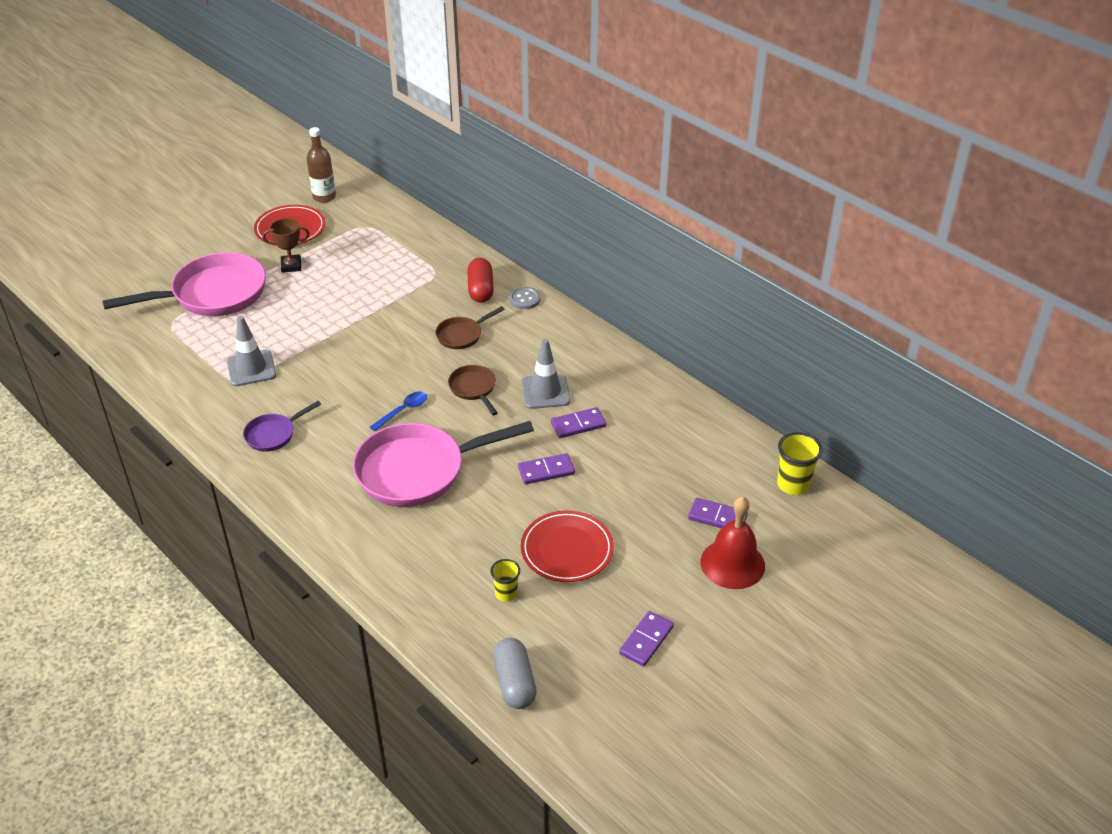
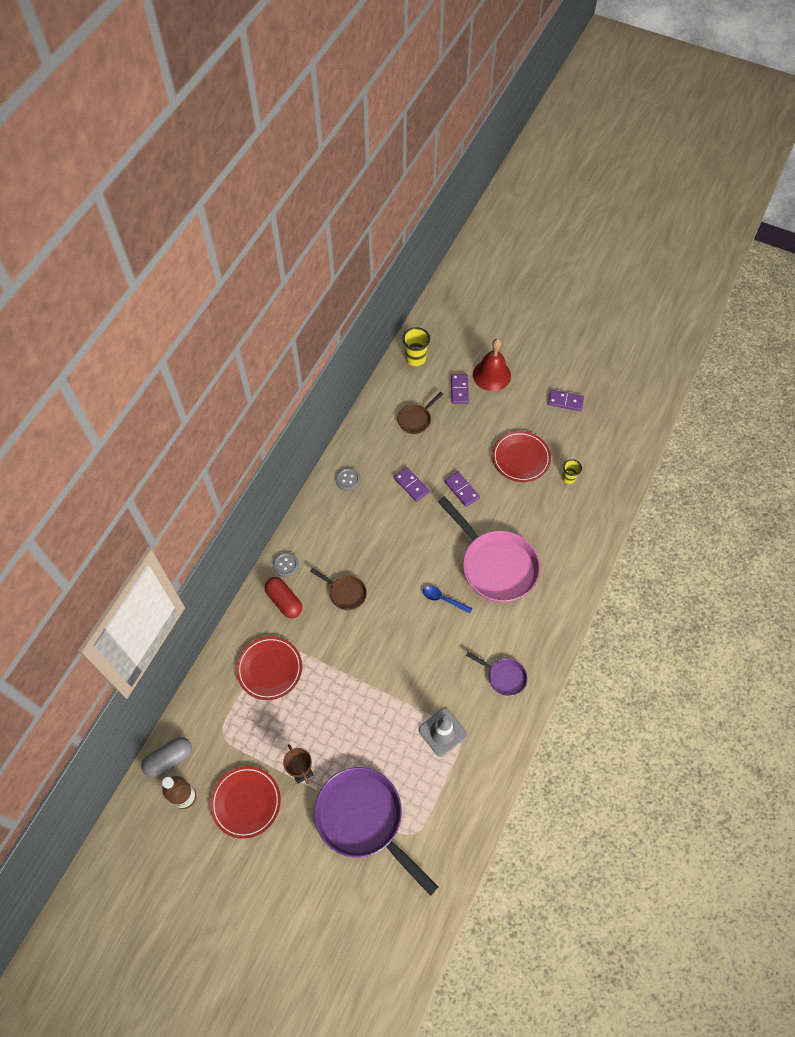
camera: 110 degrees left, 20 degrees up
pink pan [102,252,266,316] -> purple pan [314,767,438,896]
brown pan [448,365,498,415] -> brown pan moved to [397,392,443,434]
red capsule [467,258,494,303] -> red capsule turned 75 degrees clockwise [265,577,302,618]
grey capsule [493,638,537,709] -> grey capsule moved to [141,737,192,777]
grey traffic cone [521,339,570,409] -> none
none -> red plate [236,636,302,700]
none -> grey button [336,468,361,491]

